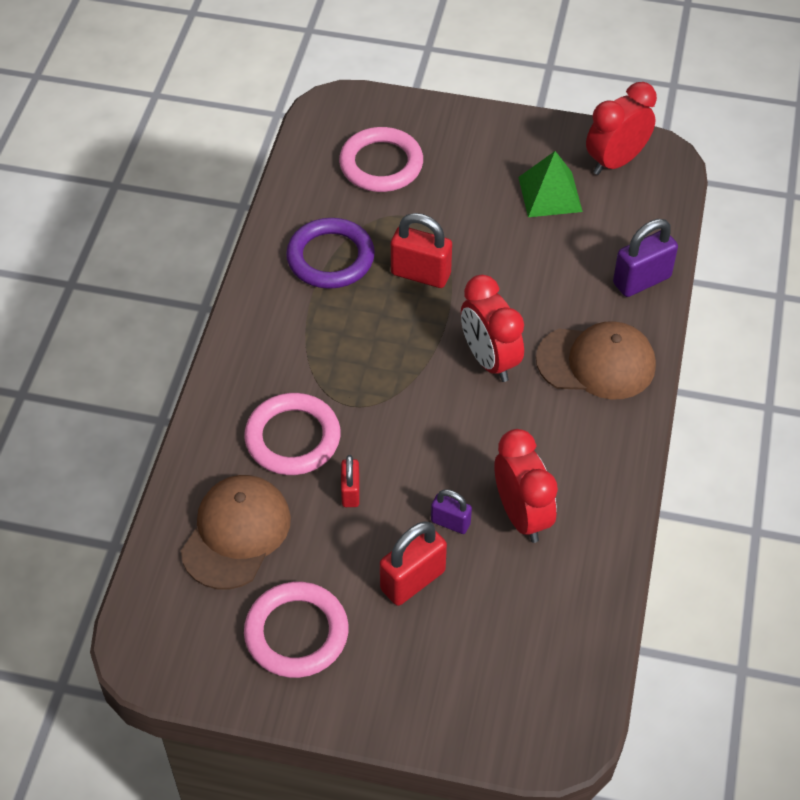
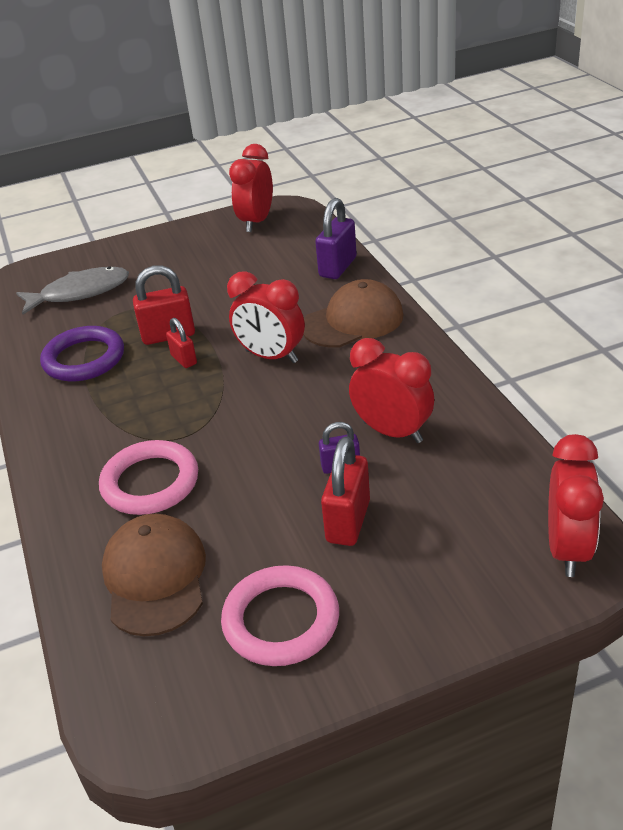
camera: 30 degrees left, 15 degrees down
pink ring [339,127,423,192] -> grey fish [16,266,129,315]
red padlock [341,455,360,507] -> red padlock moved to [166,318,197,368]
green pyramid [518,151,583,217] -> none
none -> red clock [548,434,604,577]

